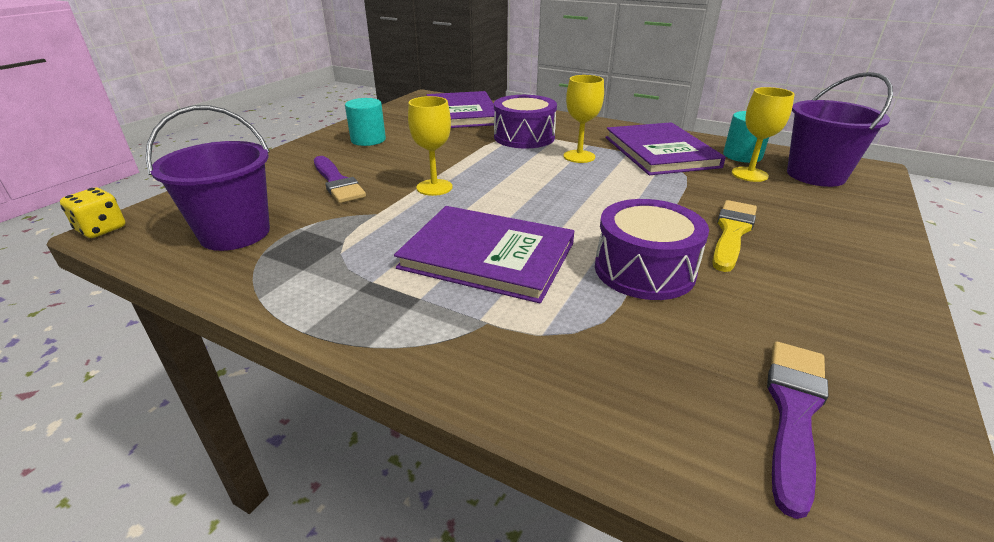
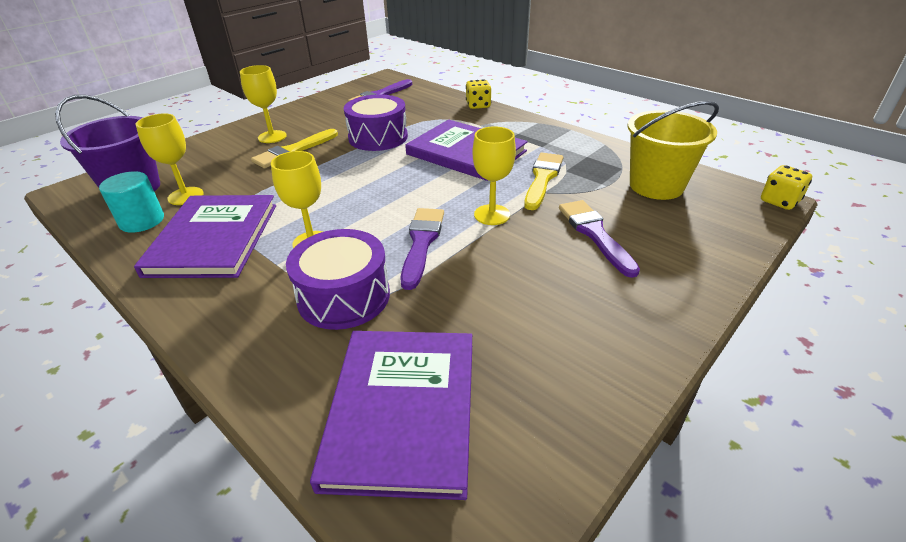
camera: 165 degrees left, 5 degrees up
purple bucket [145,105,270,251] -> yellow bucket [627,101,719,200]
turquoise cylinder [345,98,386,146] -> none
none -> yellow goblet [240,65,287,143]
none -> purple brush [400,208,444,290]
none -> yellow dice [466,79,491,109]
none -> yellow brush [524,153,564,210]

